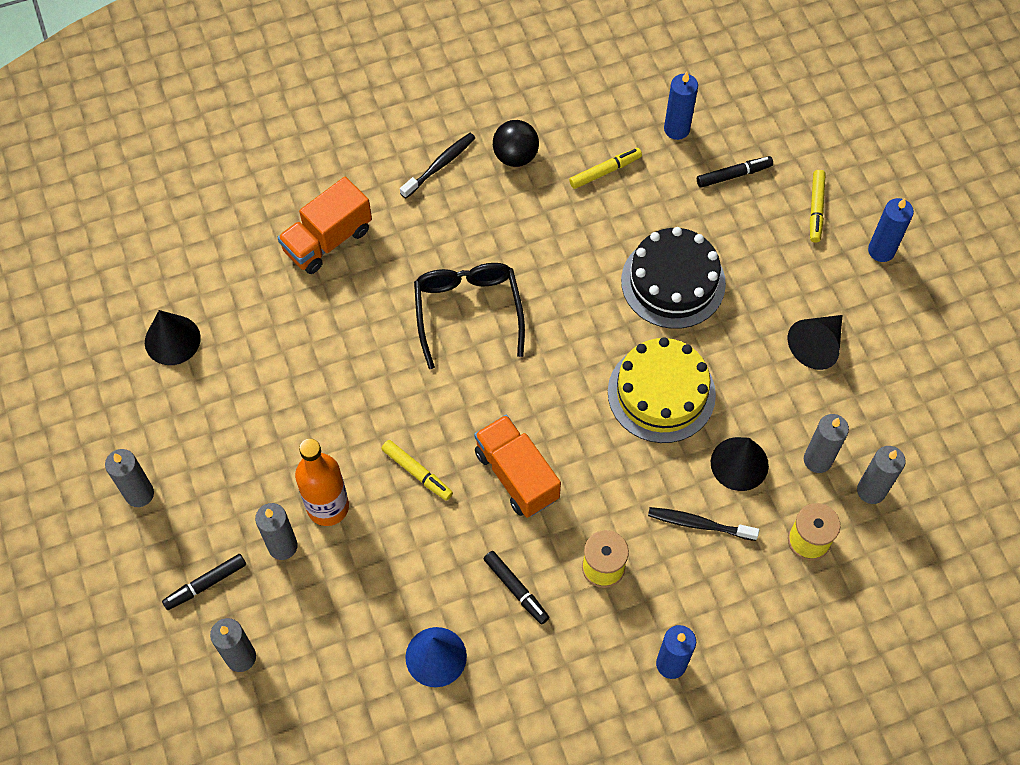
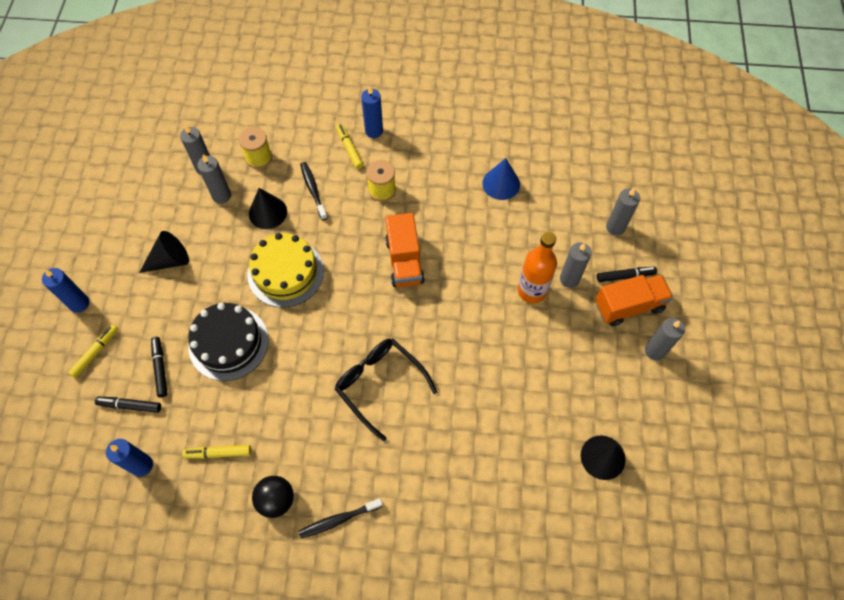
camera: 155 degrees left, 0 degrees up
orange truck [277,177,372,274] -> orange truck moved to [595,274,673,326]
yellow marker [382,440,453,501] -> yellow marker moved to [336,124,363,169]
black glasses [414,263,525,369] -> black glasses turned 120 degrees clockwise [335,339,437,441]
black marker [484,551,549,625] -> black marker moved to [151,337,167,397]
black toothbrush [648,507,759,541] -> black toothbrush turned 150 degrees counterclockwise [300,162,328,220]

